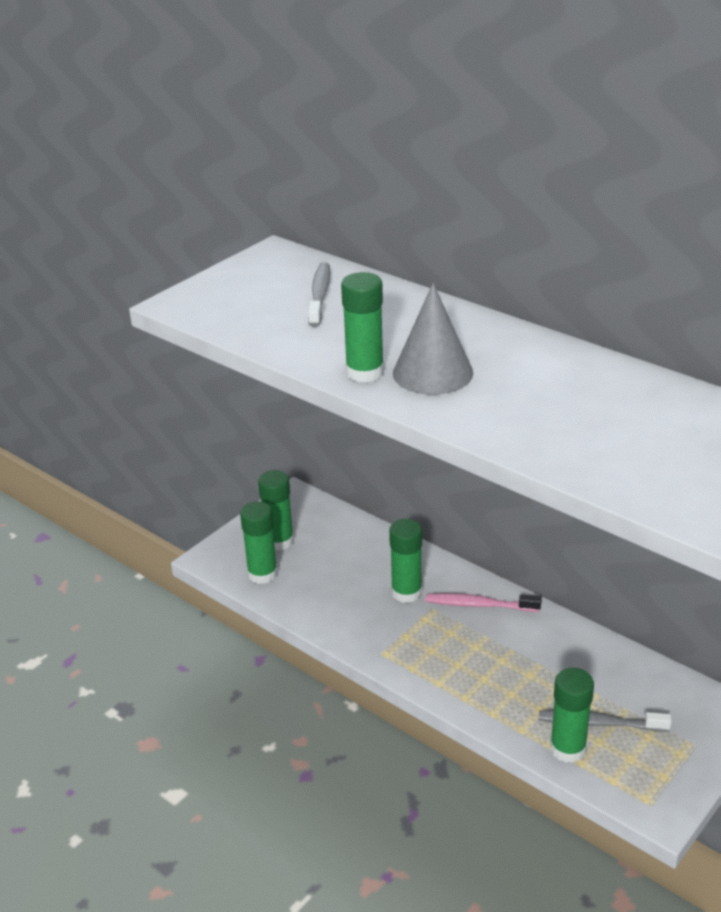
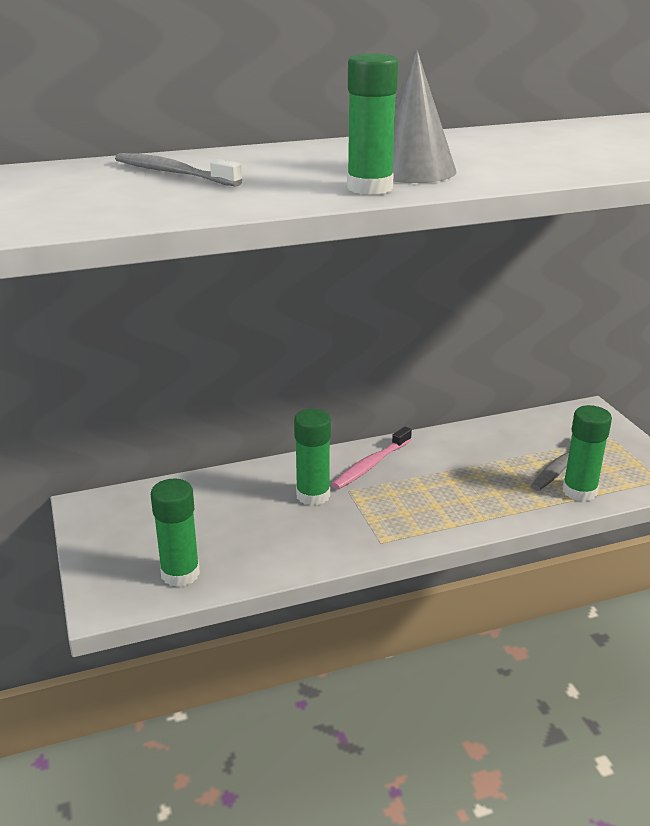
camera: 60 degrees left, 5 degrees down
green glue stick [258,470,294,551] -> none

